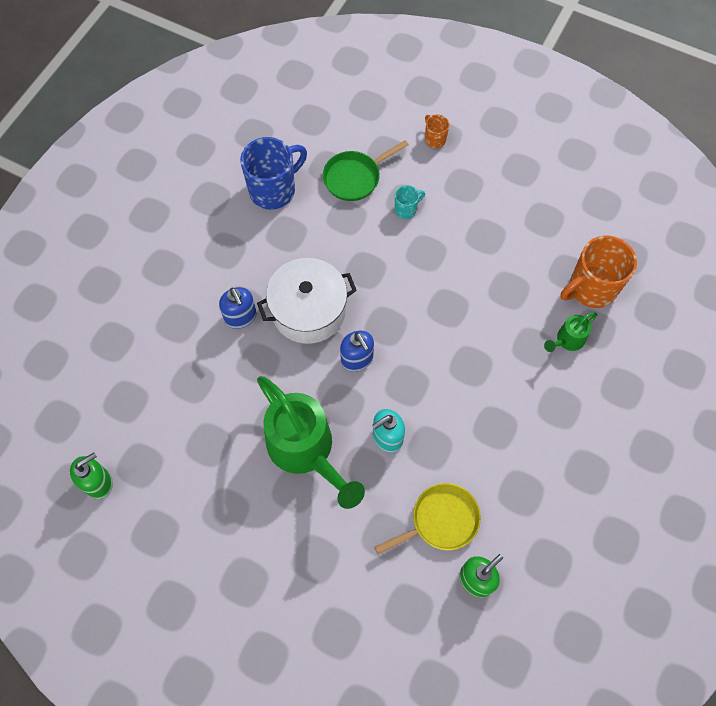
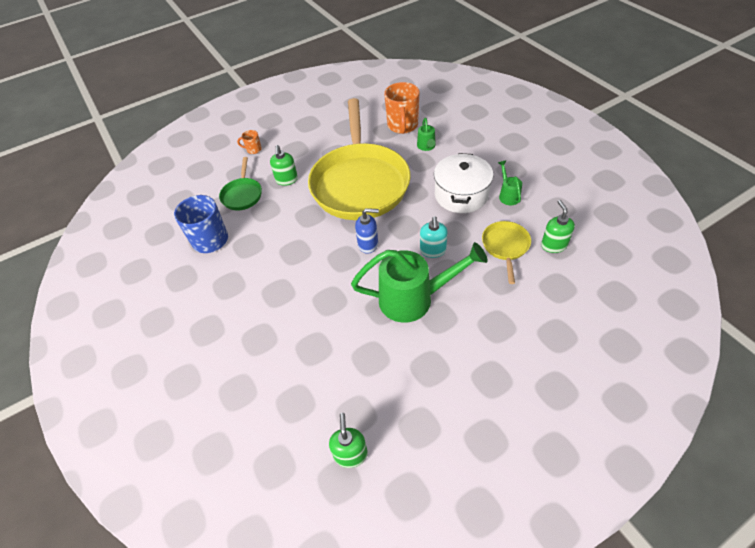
camera: 55 degrees left, 15 degrees down
blue soap dispenser [219,287,256,329] -> none
white pot [257,258,357,344] -> white pot moved to [434,153,493,213]
turquoise mug [395,185,425,219] -> green soap dispenser [270,145,298,186]
none -> yellow pan [308,98,410,220]
none -> green watering can [498,161,522,205]

